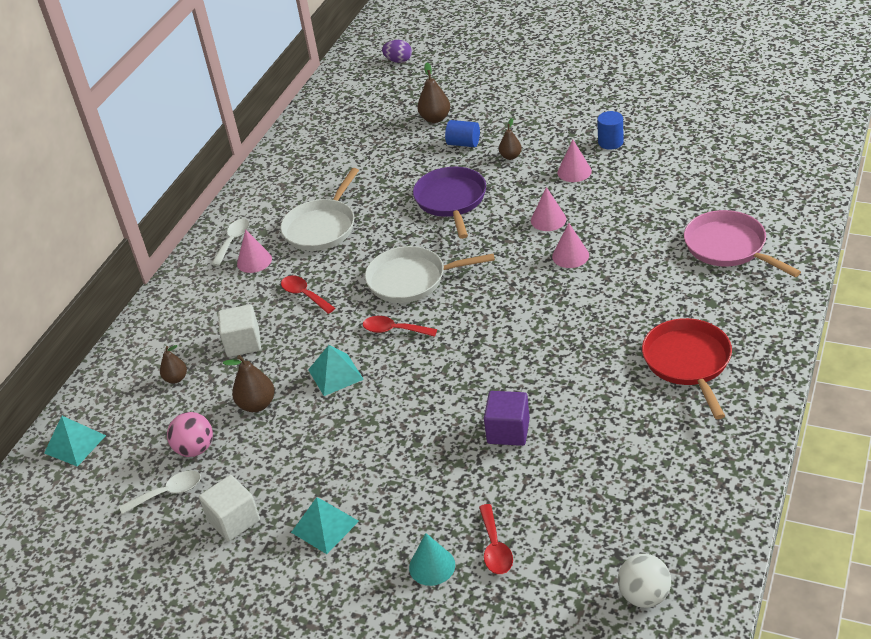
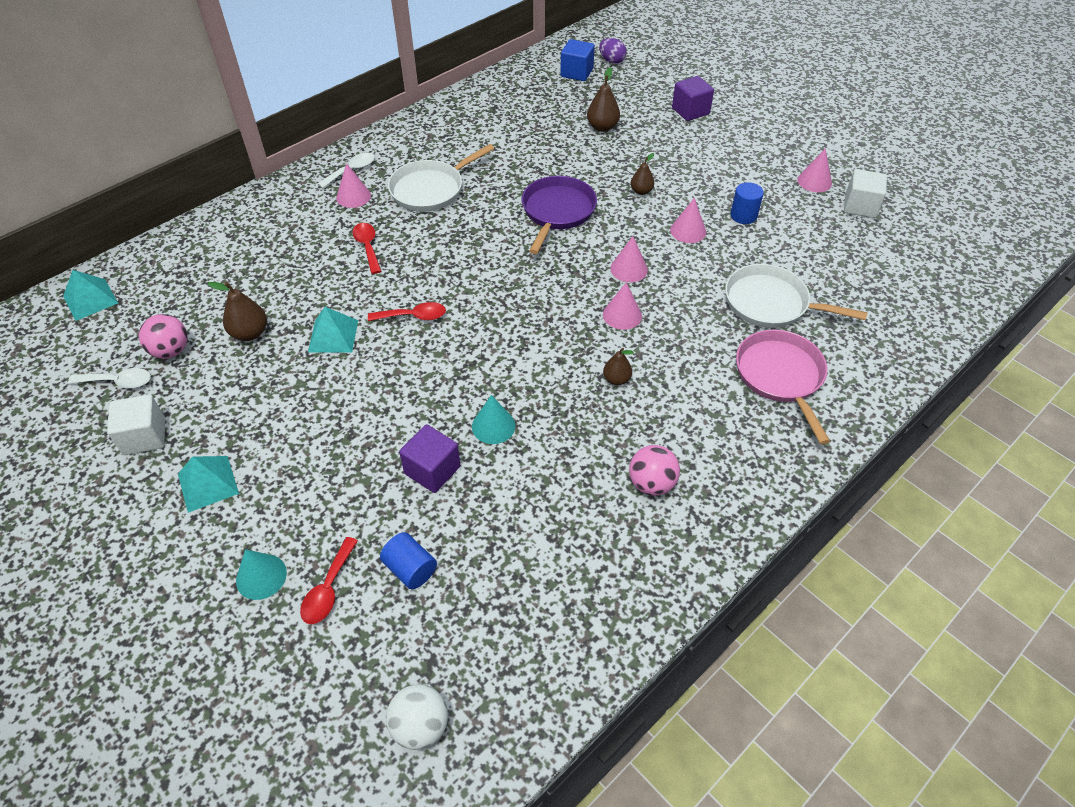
camera: 20 degrees right, 10 degrees up
brown pear [160,345,187,384] -> brown pear moved to [603,348,634,385]
white cube [218,304,261,357] -> white cube moved to [844,169,887,218]
red spoon [363,316,437,337] -> red spoon turned 135 degrees clockwise [368,302,446,321]
white pan [365,246,495,303] -> white pan moved to [725,264,867,328]
blue cylinder [445,120,480,147] -> blue cylinder moved to [380,532,437,589]
red pan [642,318,732,419] -> pink ball [629,445,680,496]
none -> turquoise cone [472,395,515,444]
none -> blue cube [560,39,595,81]
none -> purple cube [672,76,714,121]
none -> pink cone [798,148,832,192]

